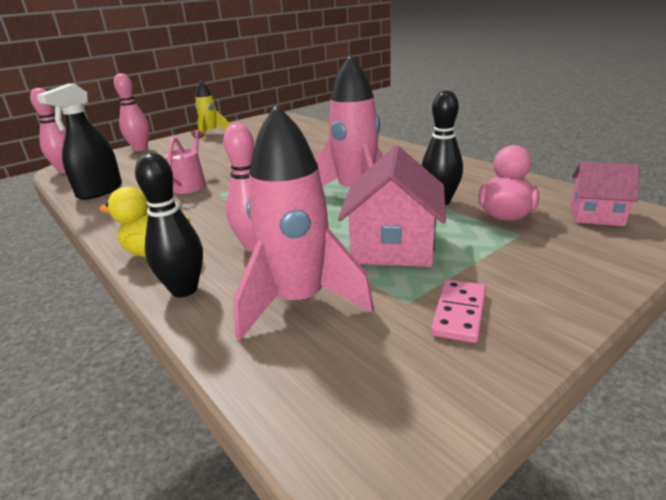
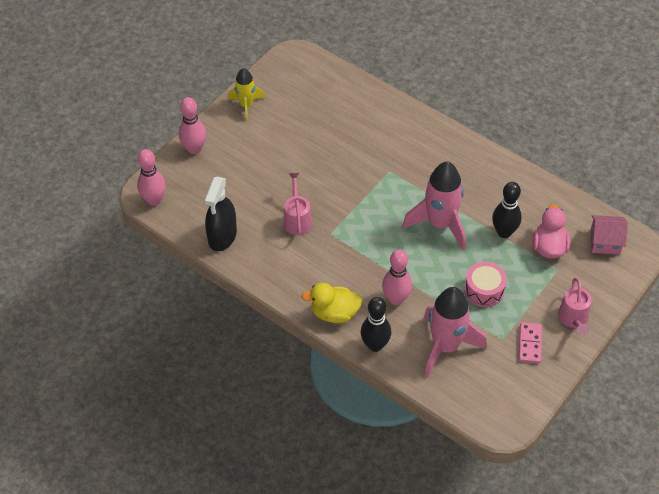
camera: 15 degrees left, 25 degrees up
pink house [338,146,446,267] -> pink drum [464,261,507,307]
none -> pink watering can [558,278,592,335]

